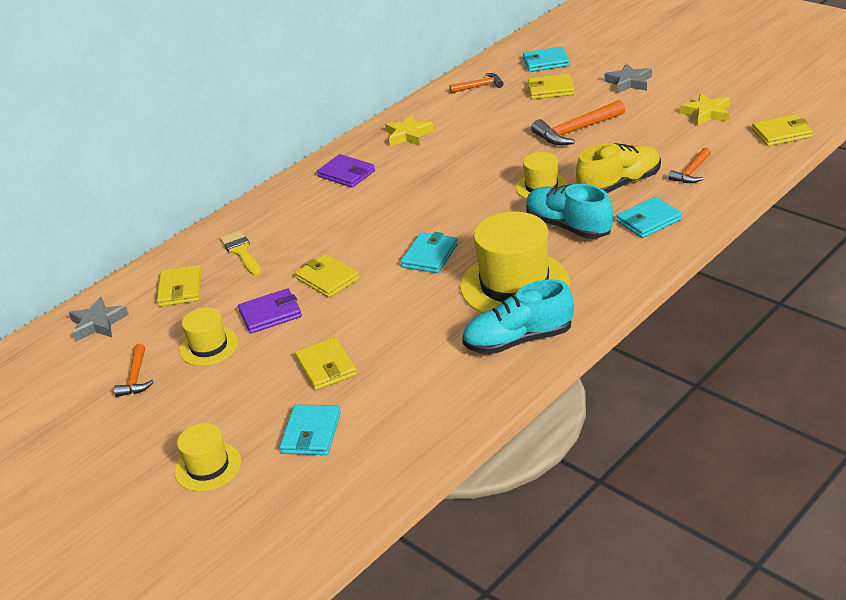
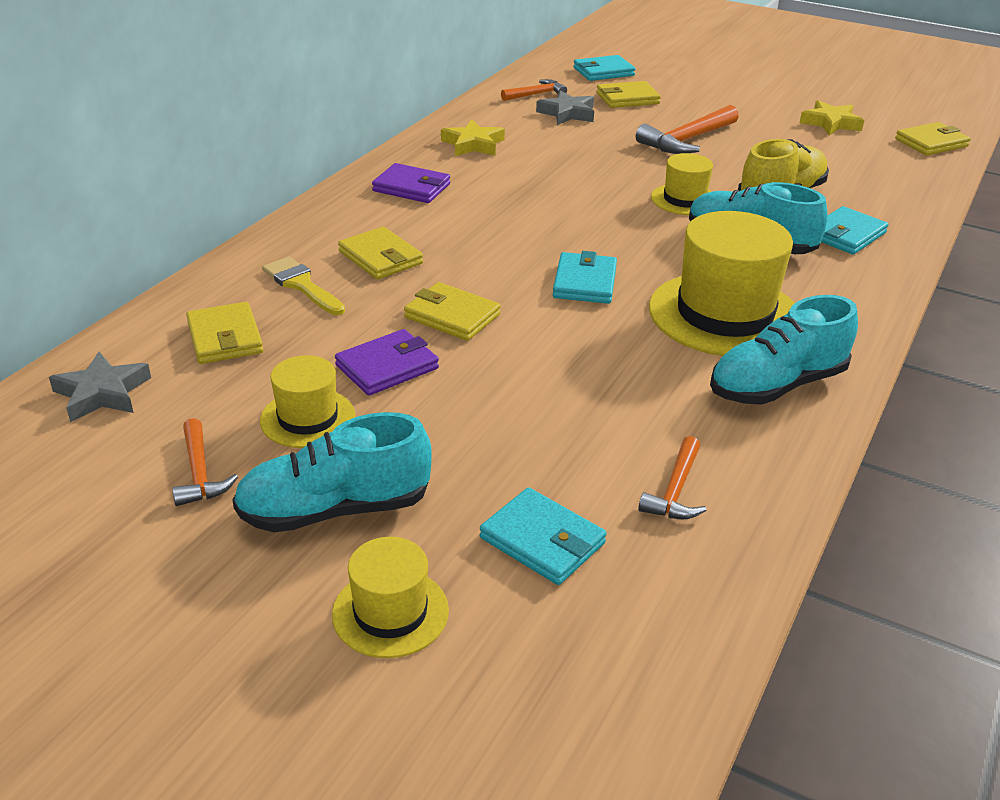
camera: 20 degrees left, 0 degrees up
turquoise wallet [280,404,341,455] -> turquoise wallet turned 45 degrees counterclockwise [480,487,607,585]
yellow wallet [295,337,357,390] -> yellow wallet moved to [338,227,423,280]
grey star [604,64,652,93] -> grey star moved to [536,91,594,125]
orange hammer [668,147,711,183] -> orange hammer moved to [638,436,707,519]
none -> turquoise shoe [233,412,432,533]

